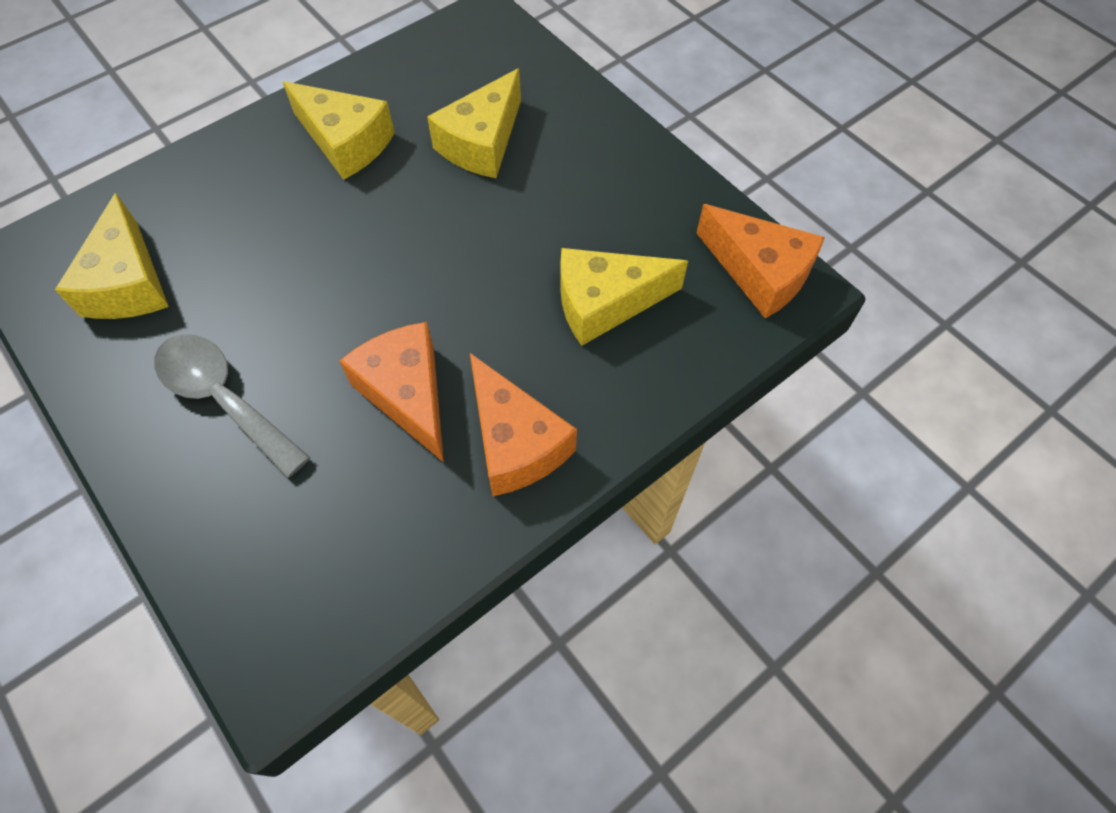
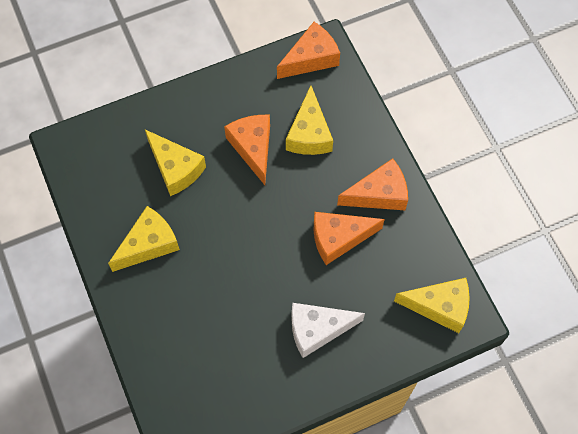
camera: 75 degrees left, 5 degrees up
yellow cheese [55,193,169,319] -> yellow cheese moved to [394,278,470,333]
grey spoon [154,334,310,478] -> white cheese [292,303,365,358]
none -> orange cheese [224,115,270,185]

